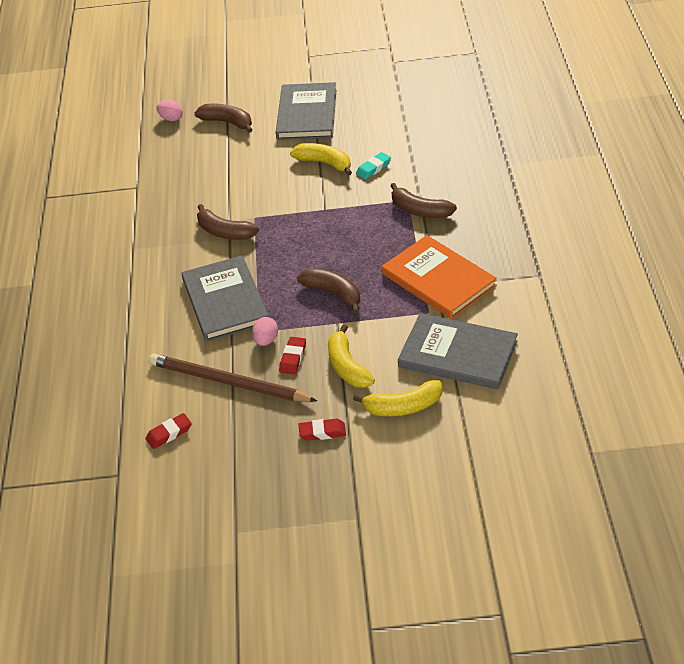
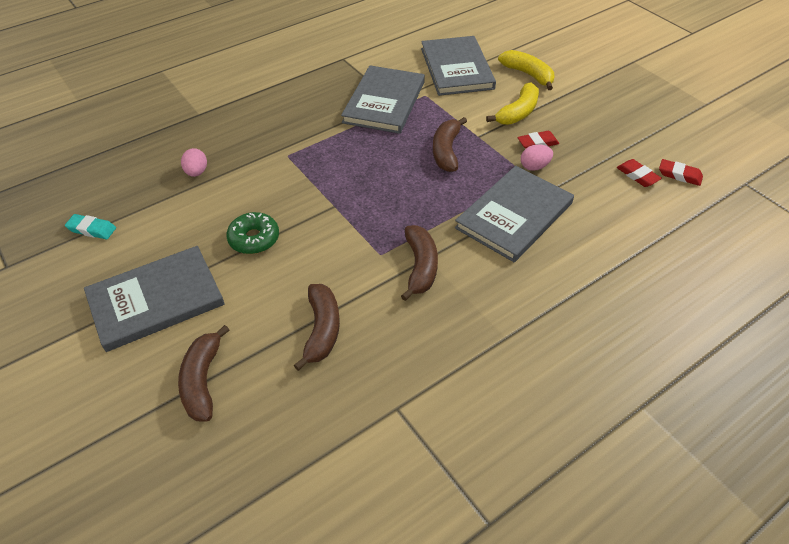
camera: 125 degrees left, 5 degrees up
brown pencil [149,354,317,402] -> none
pink egg [156,100,183,121] -> pink egg moved to [181,148,207,177]
yellow banana [290,143,352,176] -> green donut [226,212,279,254]
red eraser [298,418,346,441] -> red eraser moved to [617,159,662,187]
turquoise eraser [356,152,391,180] -> turquoise eraser moved to [65,214,116,239]
orange book [382,235,497,319] -> grey book [341,65,425,134]
brown banana [390,183,457,218] -> brown banana moved to [294,284,340,371]

